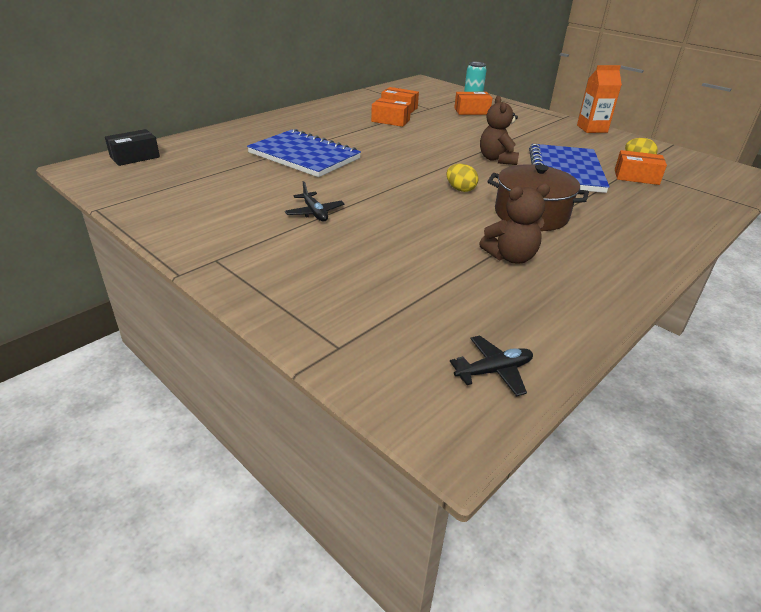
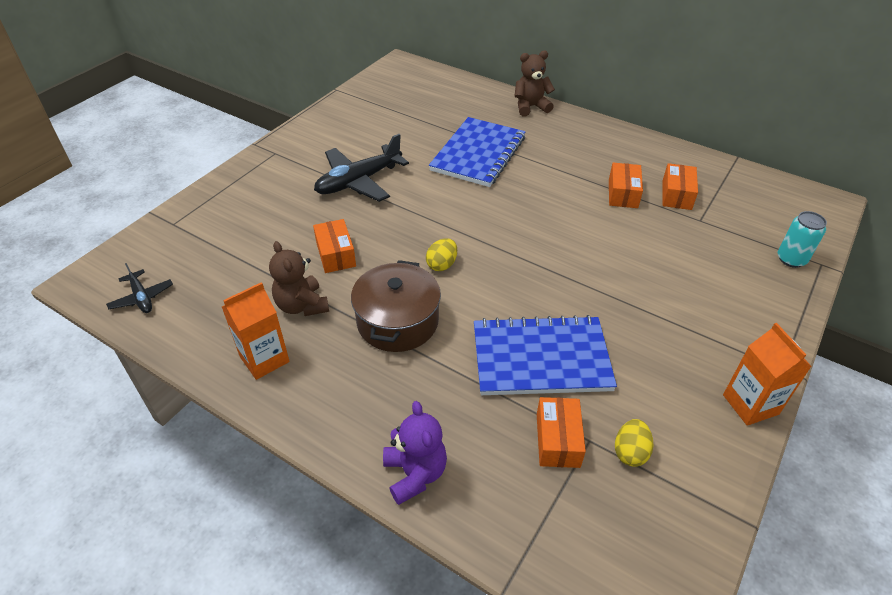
camera: 80 degrees right, 10 degrees up
black box [105,129,160,166] -> none
black plane [285,181,344,221] -> black plane [314,134,409,202], size x1.91
orange box [454,92,492,115] -> orange box moved to [313,219,356,273]
brown teddy bear [480,96,519,165] -> brown teddy bear moved to [515,50,555,116]
none -> orange carton [222,282,290,380]
none -> purple teddy bear [383,401,447,505]

